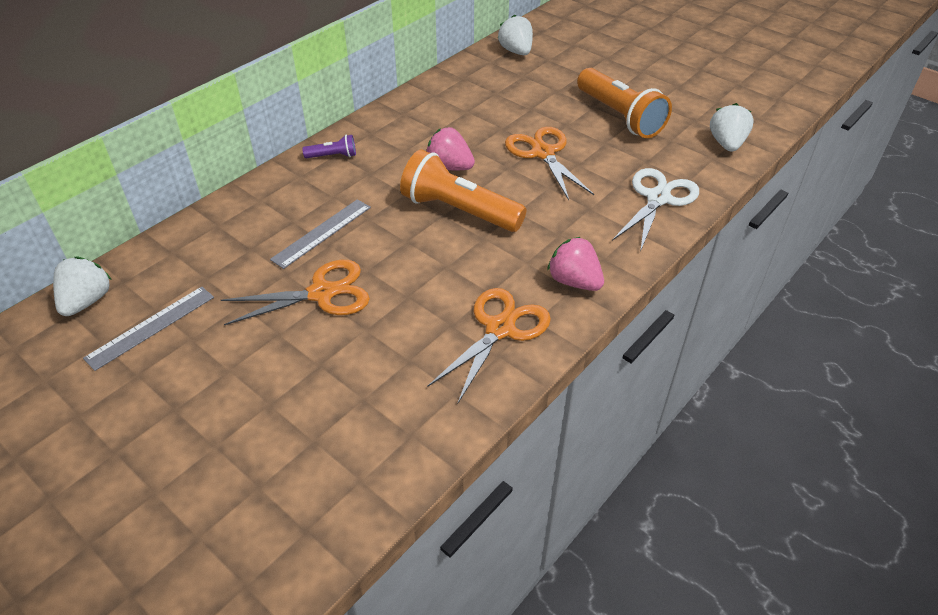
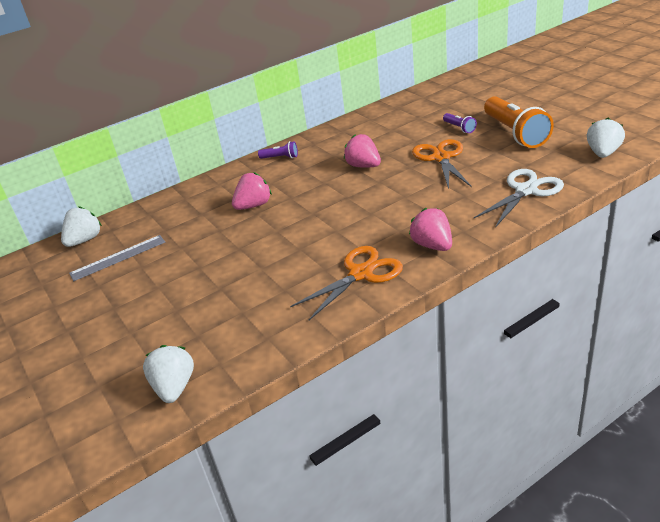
camera: 20 degrees right, 10 degrees down
orange scissors [221,260,370,325] -> none
grey ruler [270,199,371,269] -> pink strawberry [232,172,272,210]
orange flashlight [400,150,526,232] -> none
white strawberry [498,15,533,55] -> white strawberry moved to [143,345,194,403]
none -> purple flashlight [443,113,477,133]

